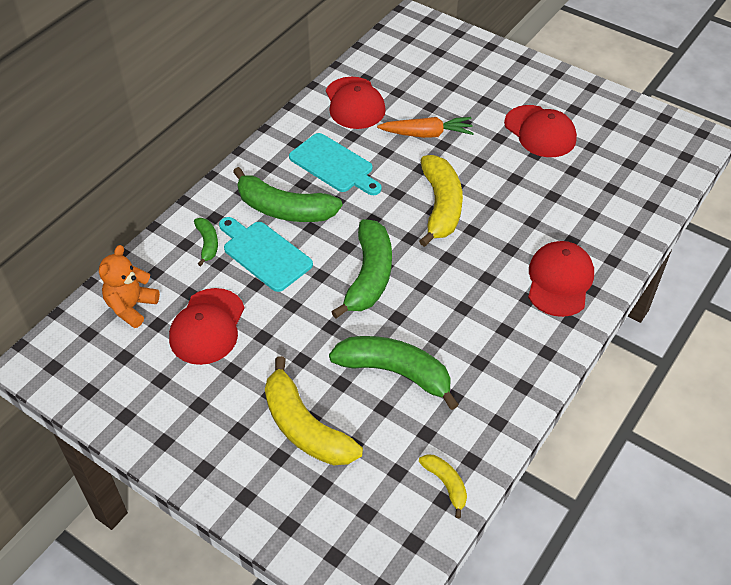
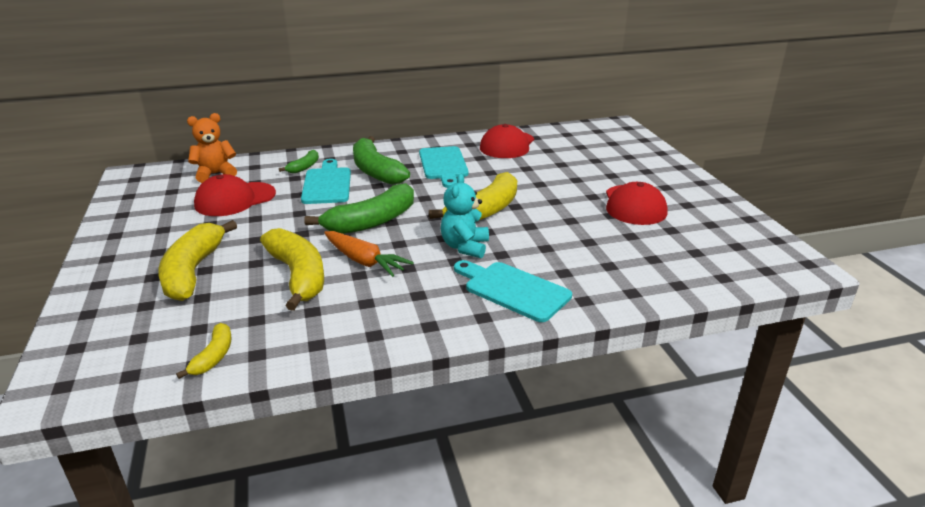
camera: 40 degrees right, 20 degrees down
green banana [329,336,459,410] -> yellow banana [260,228,324,311]
orange carrot [377,117,474,138] -> orange carrot moved to [324,231,414,277]
red cap [528,241,594,317] -> turquoise cutting board [454,260,572,322]
none -> turquoise teddy bear [441,174,489,258]

